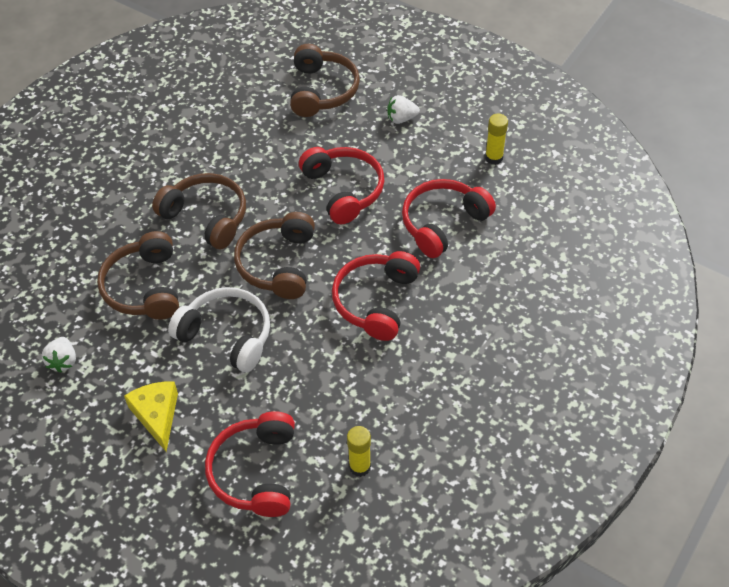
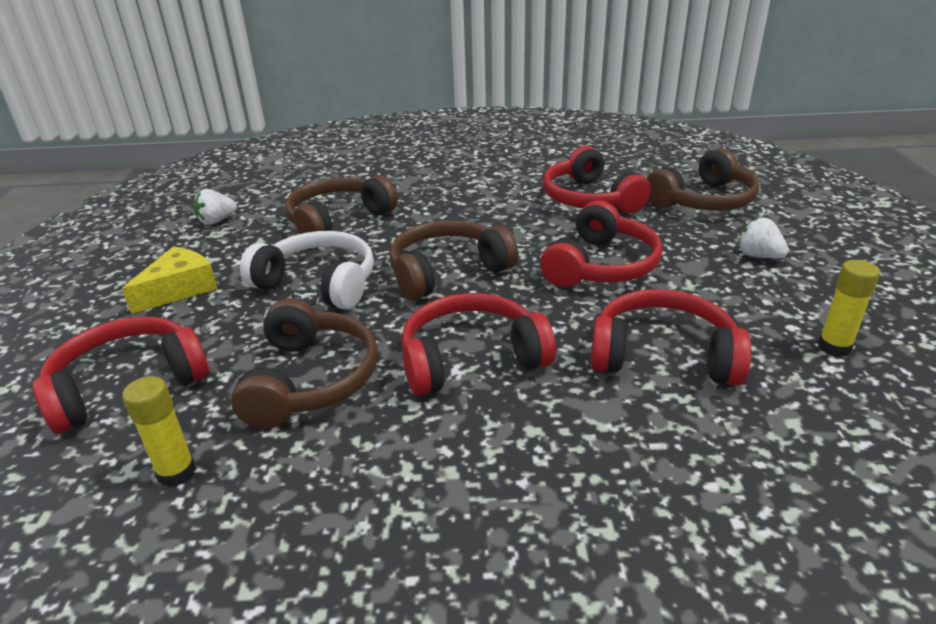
camera: 55 degrees right, 20 degrees down
brown headphones [152,173,246,249] -> brown headphones moved to [231,298,378,428]
white headphones [168,287,270,373] -> white headphones turned 60 degrees counterclockwise [240,231,374,310]
none -> red headphones [543,146,651,213]

